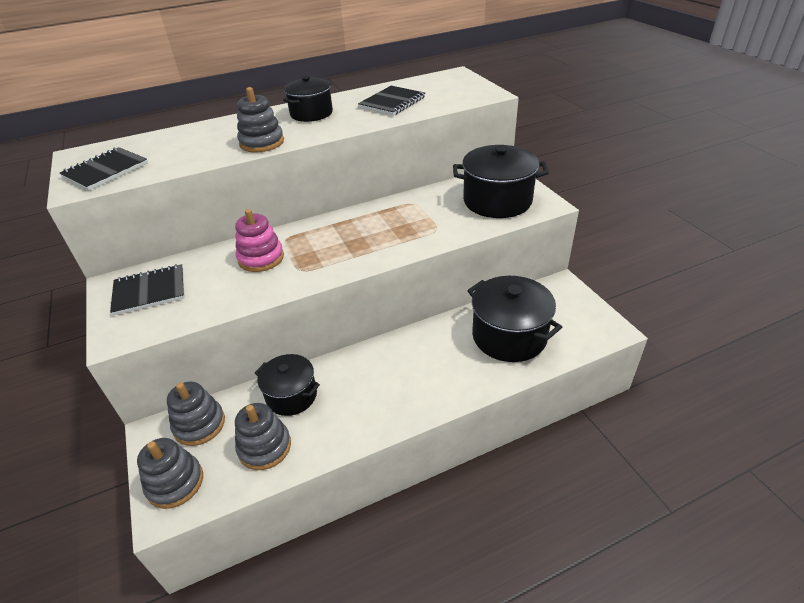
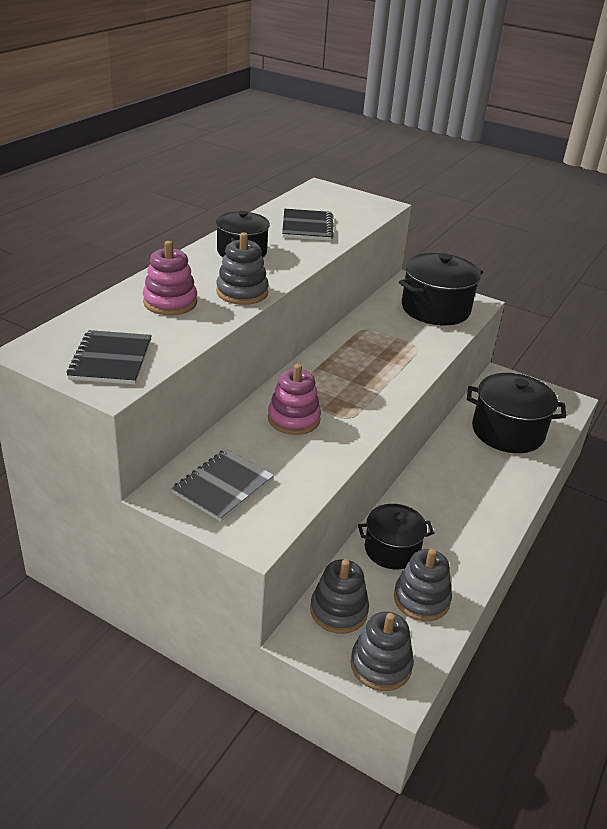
camera: 40 degrees left, 5 degrees down
black notebook [110,264,185,316] -> grey notebook [171,449,274,522]
none -> pink stacking toy [143,241,197,315]

